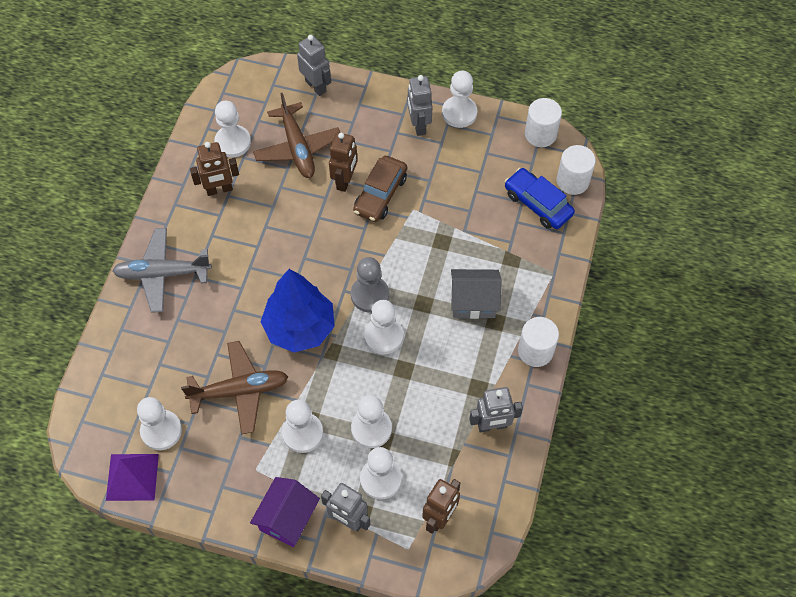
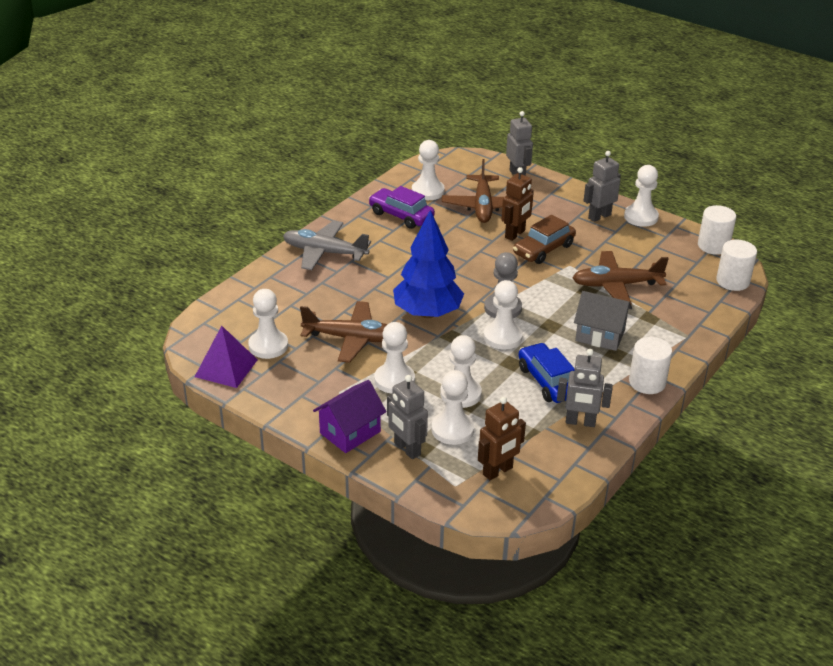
camera: 20 degrees right, 25 degrees down
brown robot [190,142,239,196] -> purple car [368,186,435,229]
grey robot [408,75,433,136] -> grey robot turned 45 degrees clockwise [584,151,621,222]
blue car [505,168,575,229] -> blue car moved to [518,343,575,403]
none -> brown plane [572,251,669,305]

